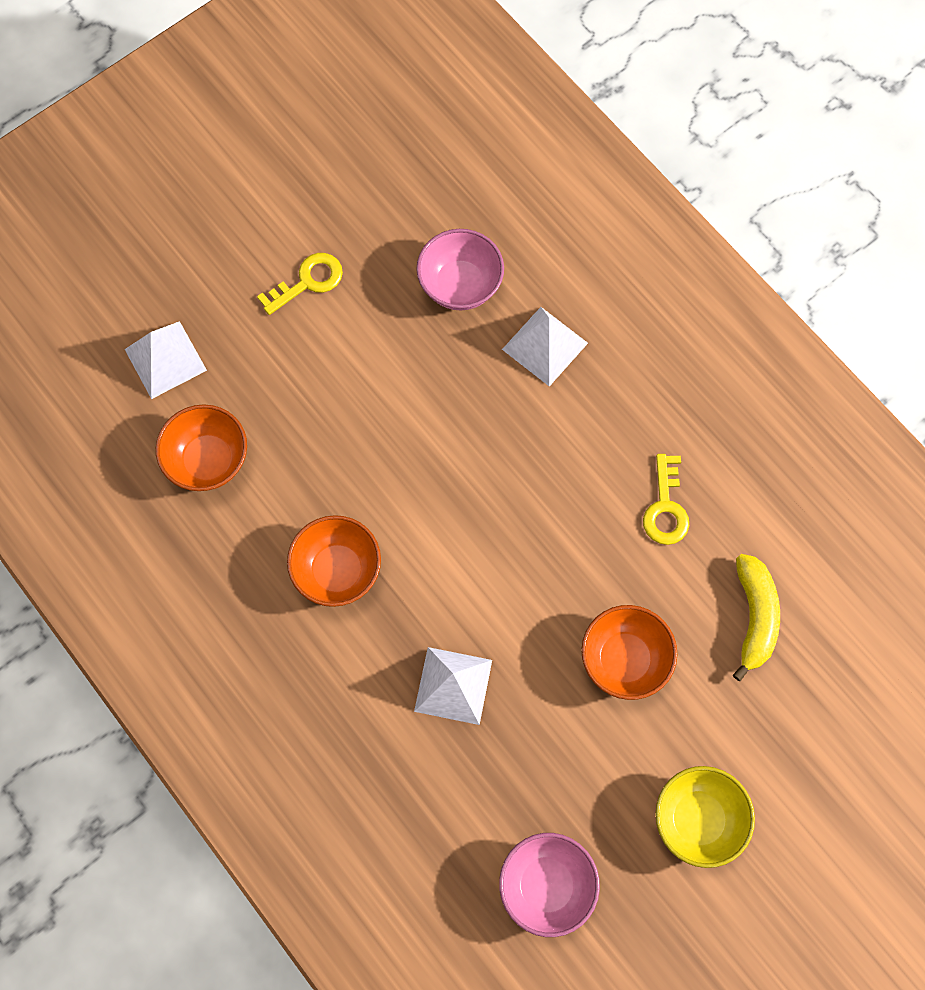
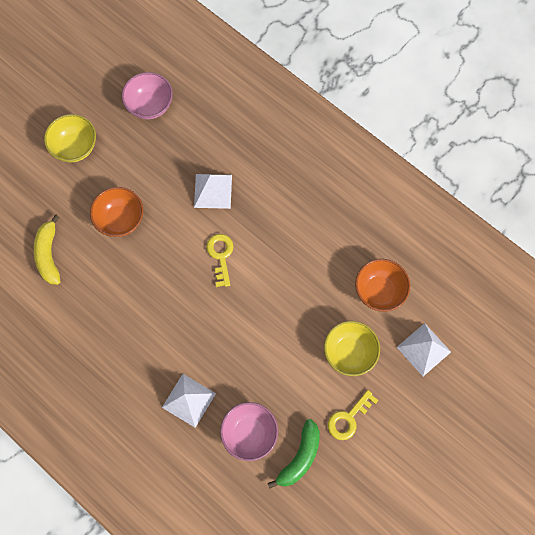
camera: 170 degrees right, 0 degrees up
orange bowl [287,515,381,607] -> none
yellow key [643,454,689,545] -> yellow key moved to [206,234,234,287]
none -> green banana [268,419,320,489]
none -> yellow bowl [324,321,380,376]

